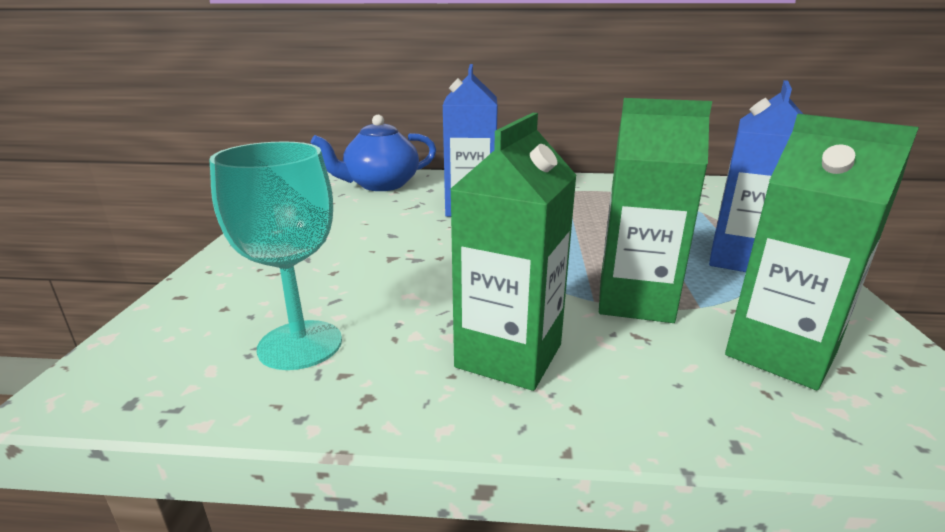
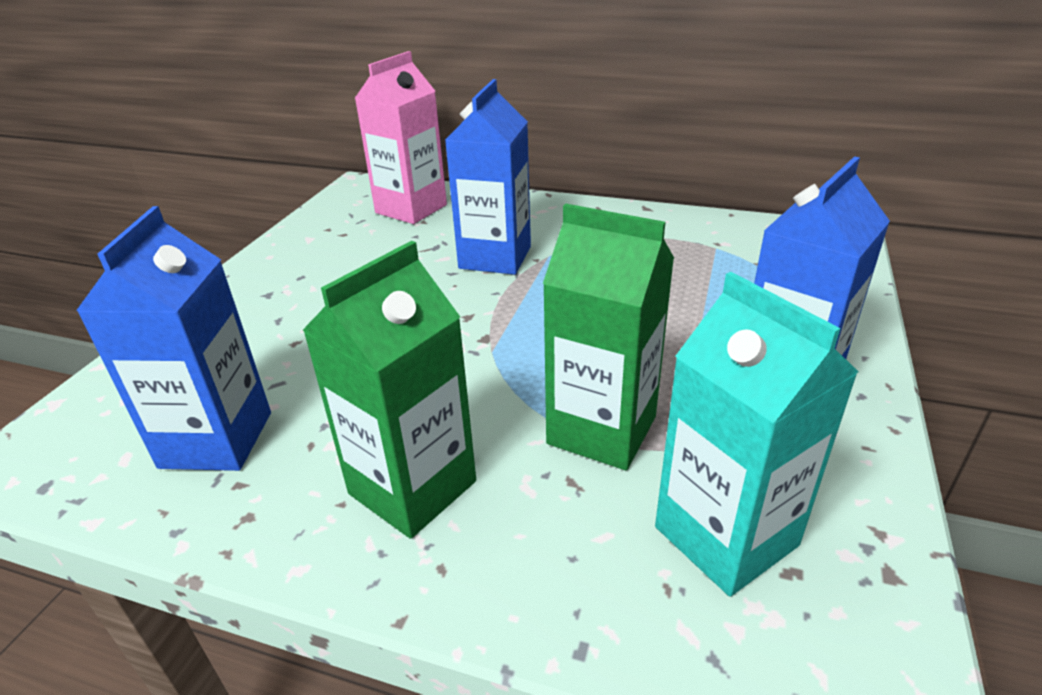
camera: 15 degrees right, 10 degrees up
turquoise goblet [209,142,342,370] -> blue carton [76,206,271,471]
blue teapot [311,115,436,191] -> pink carton [355,51,447,224]
green carton [725,114,919,390] -> turquoise carton [655,272,858,597]

